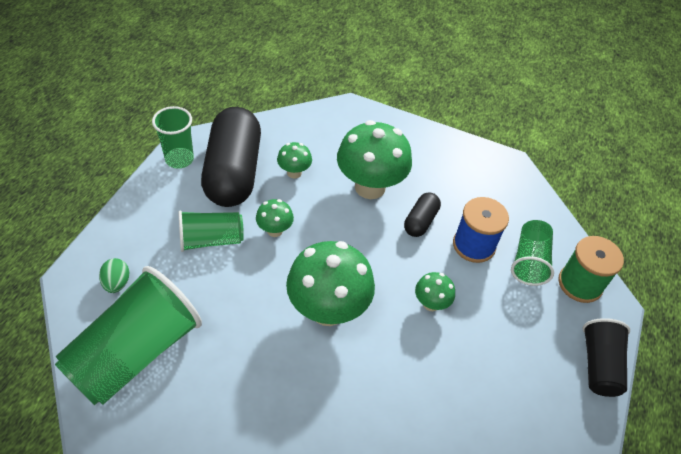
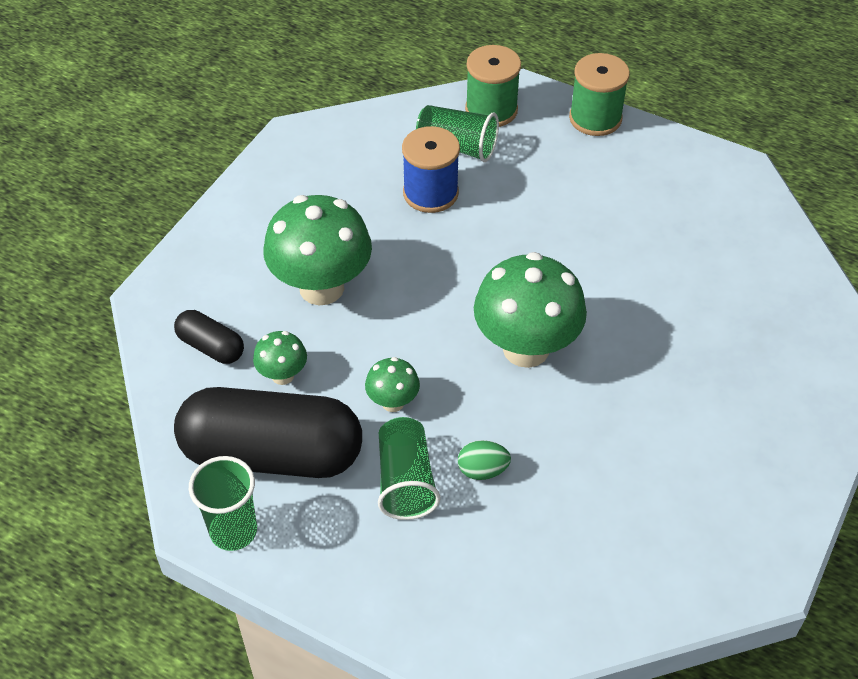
camera: 80 degrees left, 0 degrees up
green cup [55,266,202,405] -> none
green egg [99,258,130,293] -> green egg moved to [458,440,511,480]
black capsule [404,192,441,237] -> black capsule moved to [174,310,244,364]
green mushroom [415,272,455,311] -> none
black cup [582,318,630,397] -> green spool [569,53,630,136]

